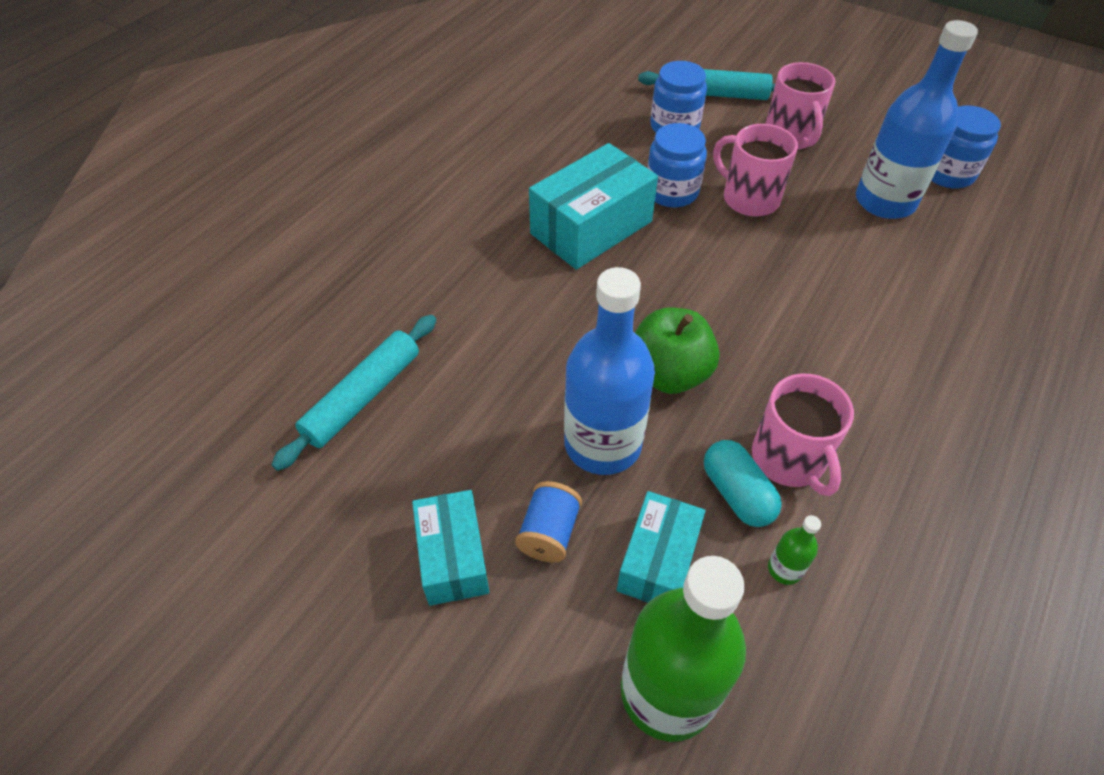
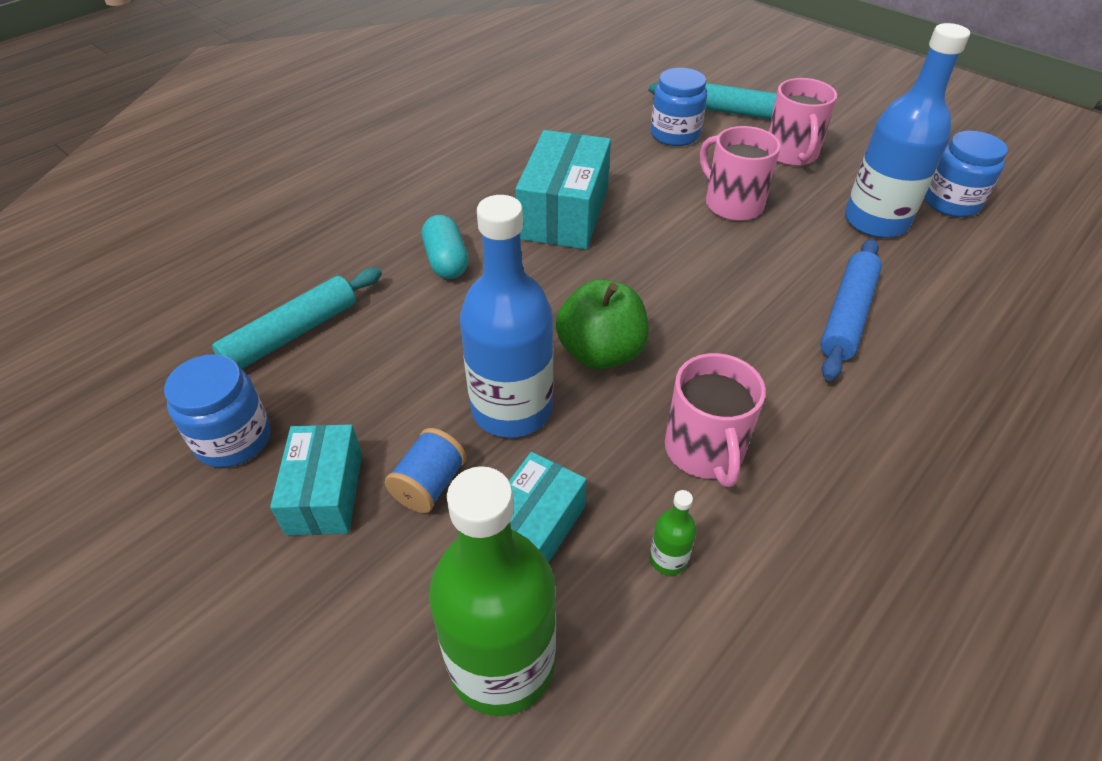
camera: 10 degrees right, 5 degrees down
turquoise box [529,143,658,270] -> turquoise box turned 45 degrees counterclockwise [515,130,611,250]
blue jar [647,123,707,207] -> blue jar moved to [164,354,271,468]
turquoise capsule [704,440,782,527] -> turquoise capsule moved to [422,215,469,279]
none -> blue rolling pin [820,239,882,381]

